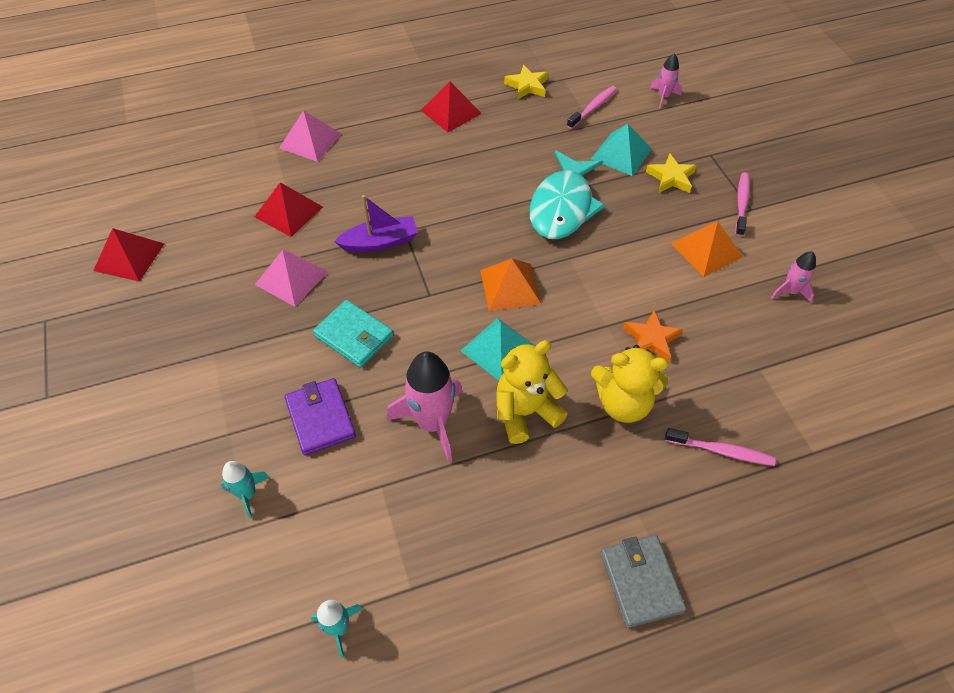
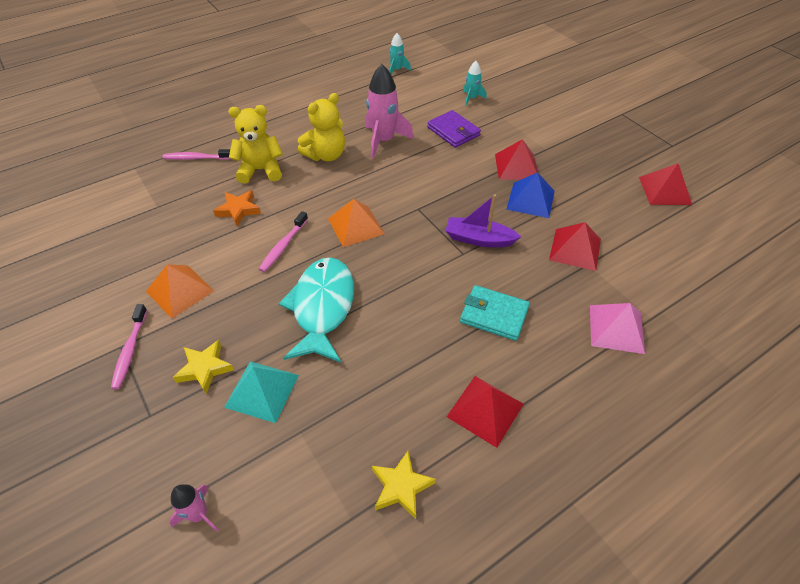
camera: 165 degrees right, 5 degrees down
pink pyramid [255,250,328,307] -> blue pyramid [506,172,555,218]
turquoise wallet [313,300,394,368] -> turquoise wallet moved to [460,285,530,341]
purple boat [334,195,418,252] -> purple boat turned 45 degrees clockwise [446,194,521,247]
turquoise pyramid [460,318,535,381] -> none
pink toothbrush [567,86,617,129] -> pink toothbrush moved to [259,211,308,272]
grey wallet [600,535,686,628] -> none
pink rocket [771,251,816,303] -> none
none -> red pyramid [495,139,538,180]

